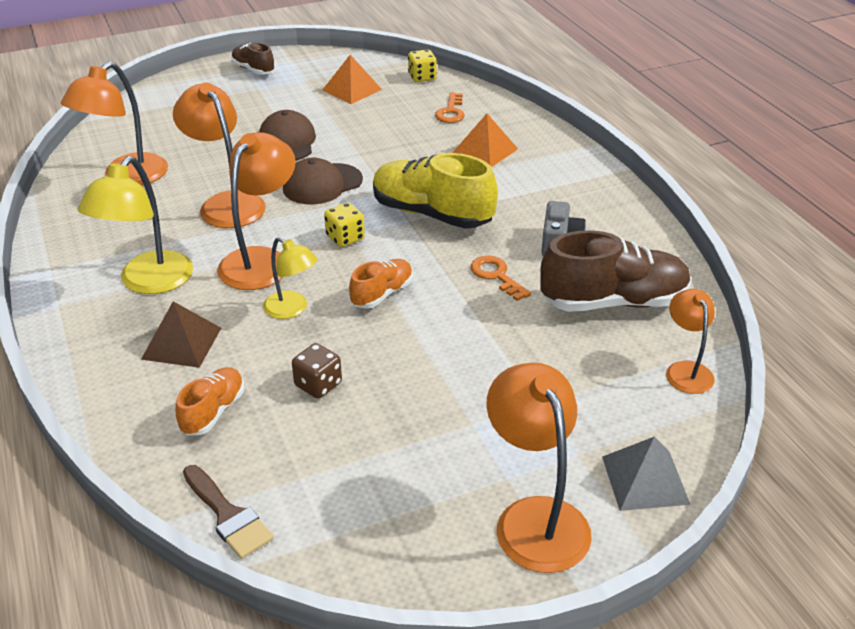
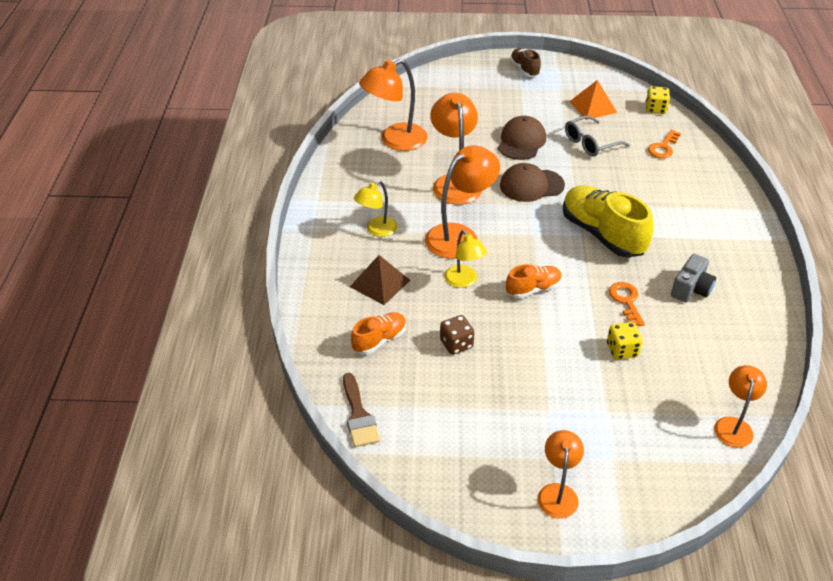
camera: 25 degrees right, 5 degrees up
yellow lamp [78,156,193,294] -> yellow lamp [354,180,398,237], size x0.59
yellow dice [324,203,365,247] -> yellow dice moved to [607,322,643,360]
orange pyramid [453,114,518,167] -> none
orange lamp [487,363,592,573] -> orange lamp [538,430,584,519], size x0.59
brown shoe [540,230,691,312] -> none
grey pyramid [602,436,691,511] -> none
none -> grey glasses [565,115,630,157]

